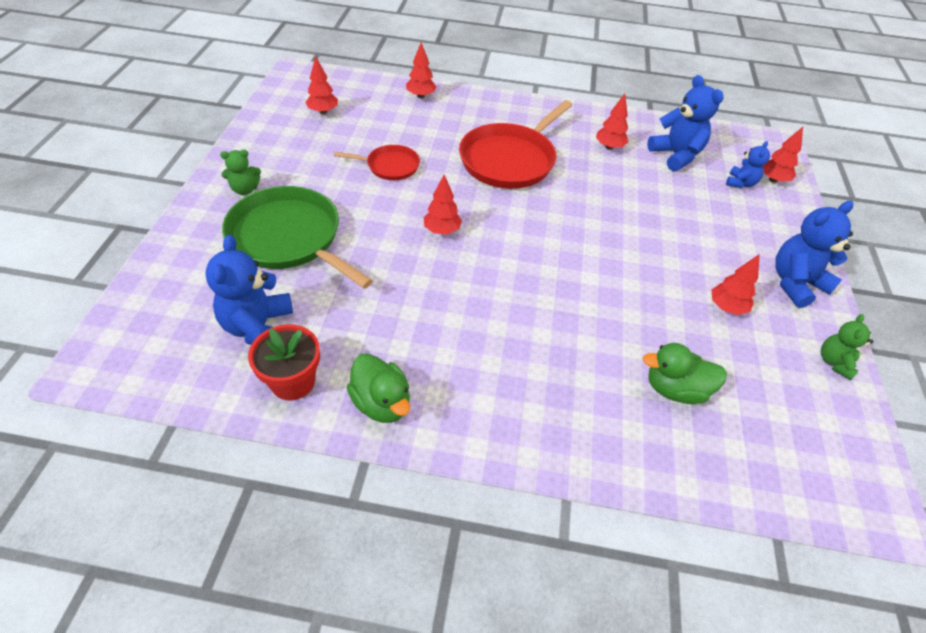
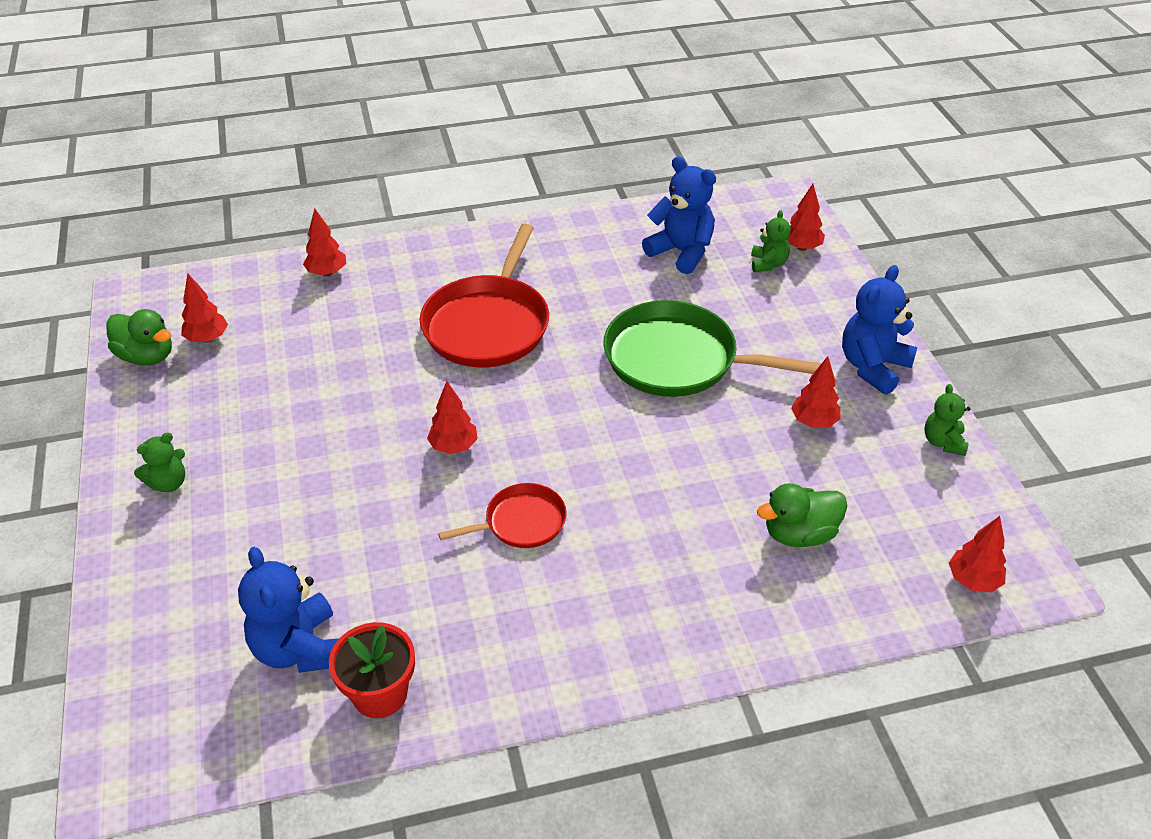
camera: 20 degrees left, 5 degrees down
green pan [222,186,373,289] -> green pan moved to [603,300,821,397]
red pan [334,145,420,180] -> red pan moved to [438,483,567,548]
green duck [347,353,410,423] -> green duck moved to [106,309,172,365]
red tree [596,94,628,150] -> red tree moved to [949,516,1006,592]
blue teddy bear [726,141,770,188] -> green teddy bear [751,210,791,272]

